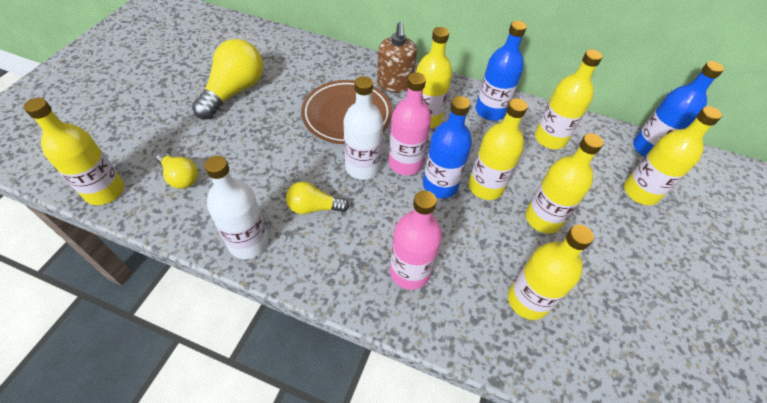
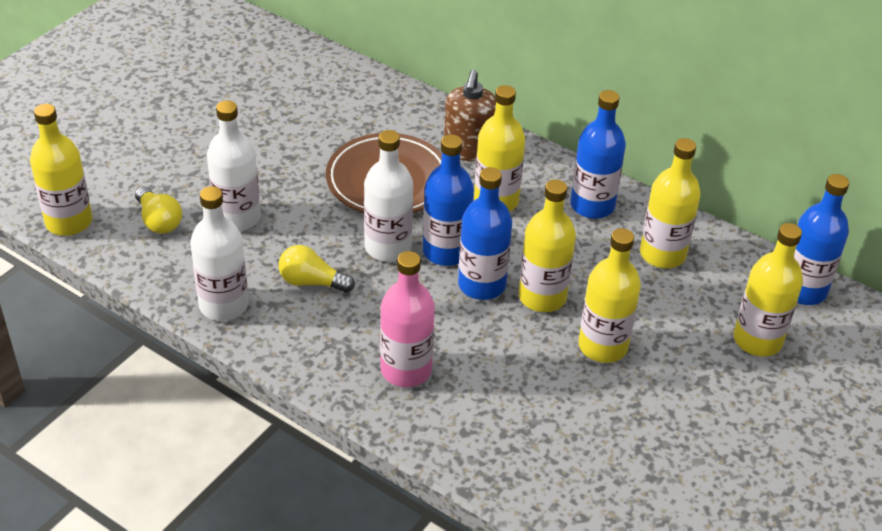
camera: 15 degrees right, 10 degrees down
yellow light bulb [192,39,263,119] -> none
pink bottle [388,72,431,175] -> blue bottle [423,134,474,266]
yellow bottle [508,225,594,320] -> none
none -> white bottle [207,100,261,231]

